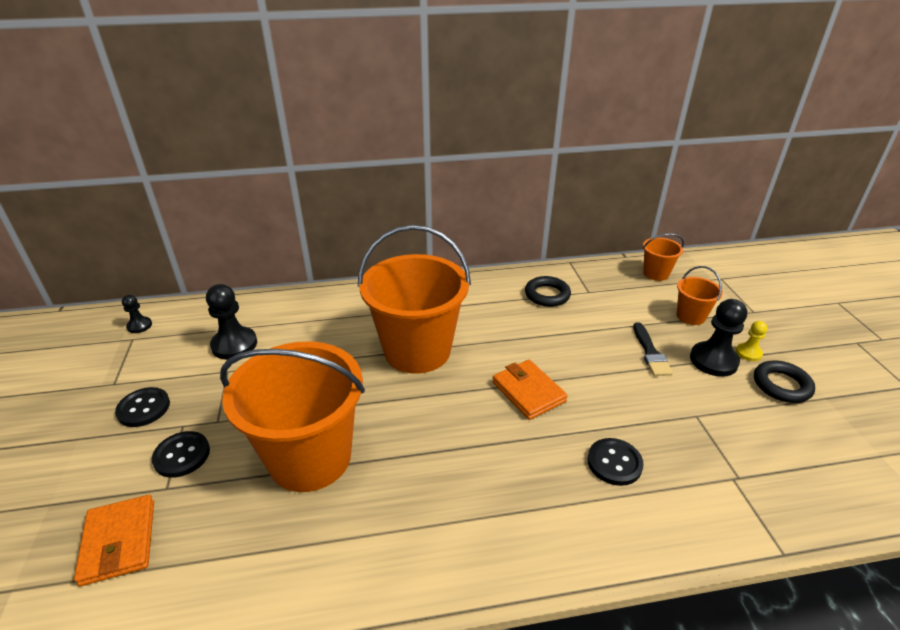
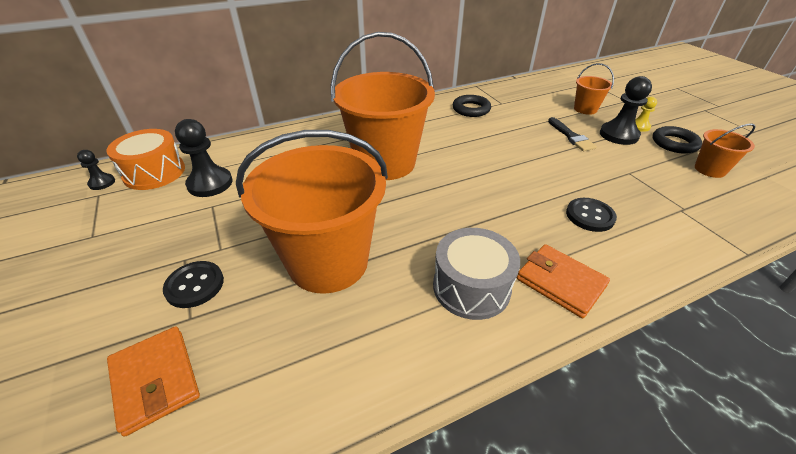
camera: 15 degrees left, 5 degrees up
black button [115,387,170,427] -> none
orange wallet [492,360,568,420] -> orange wallet moved to [517,244,610,318]
orange bucket [643,233,684,281] -> orange bucket moved to [695,123,756,178]
none -> orange drum [106,129,185,190]
none -> grey drum [433,228,520,320]

